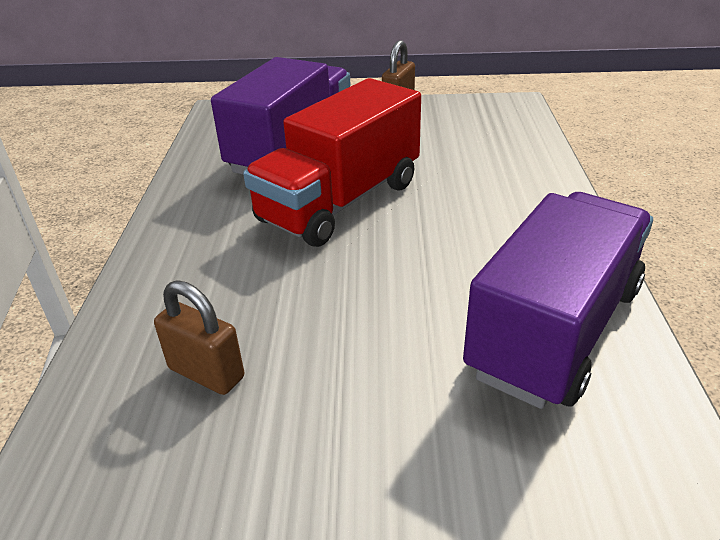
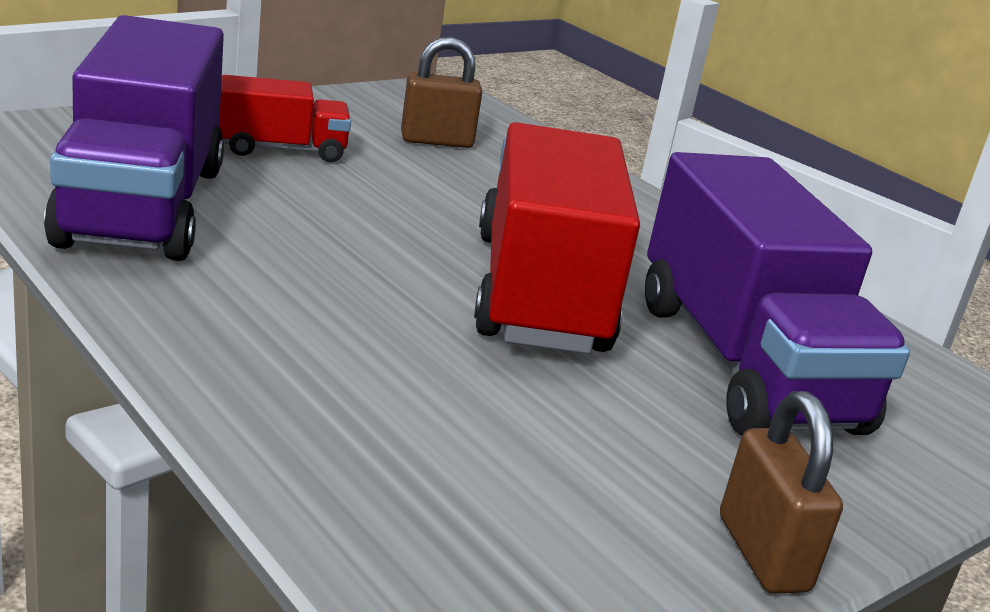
camera: 135 degrees right, 10 degrees down
none -> red truck [219,75,351,162]

